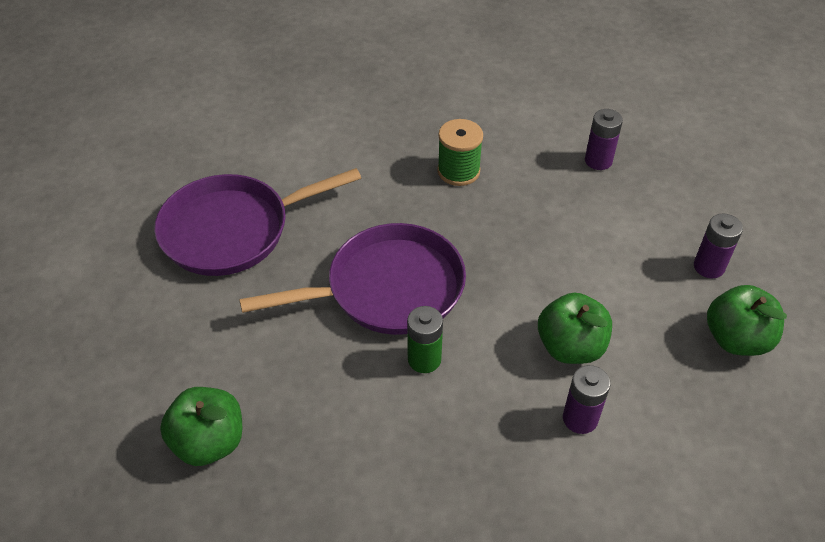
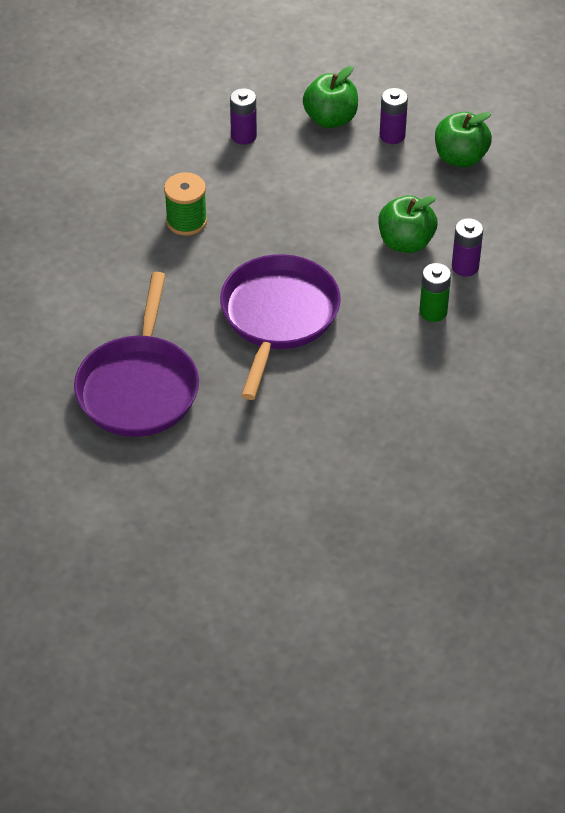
camera: 60 degrees left, 0 degrees up
green apple [160,387,242,466] -> green apple moved to [303,66,358,128]
green battery [407,306,443,373] -> green battery moved to [419,263,451,322]

